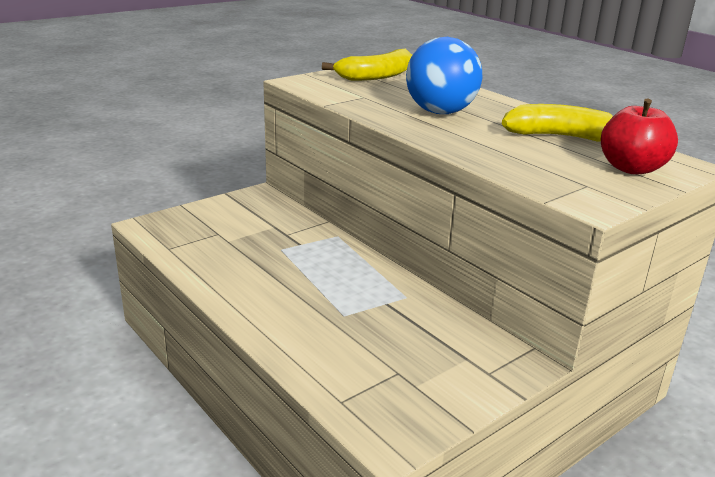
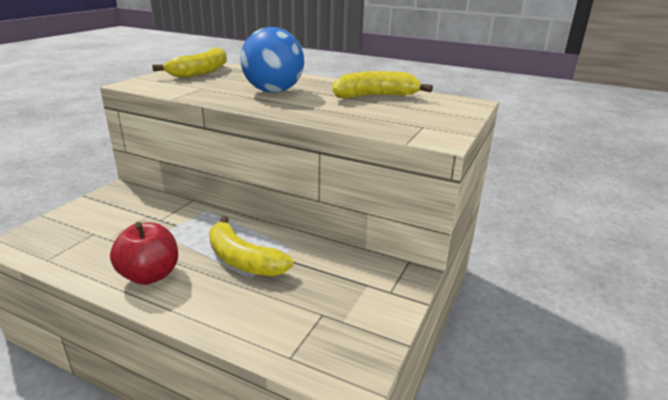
camera: 25 degrees left, 0 degrees up
red apple [601,99,678,175] -> red apple moved to [110,222,178,285]
none -> yellow banana [209,216,294,277]

